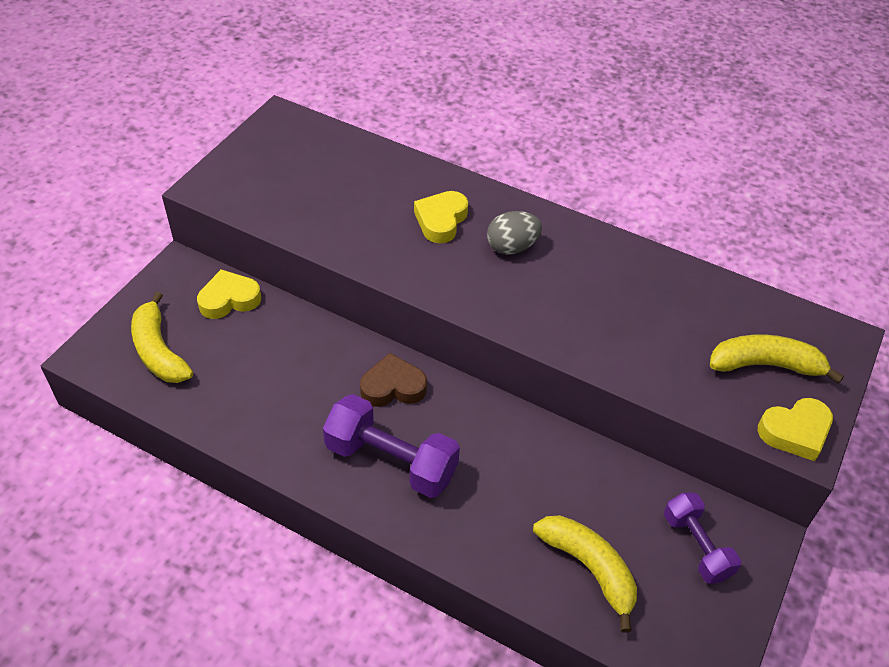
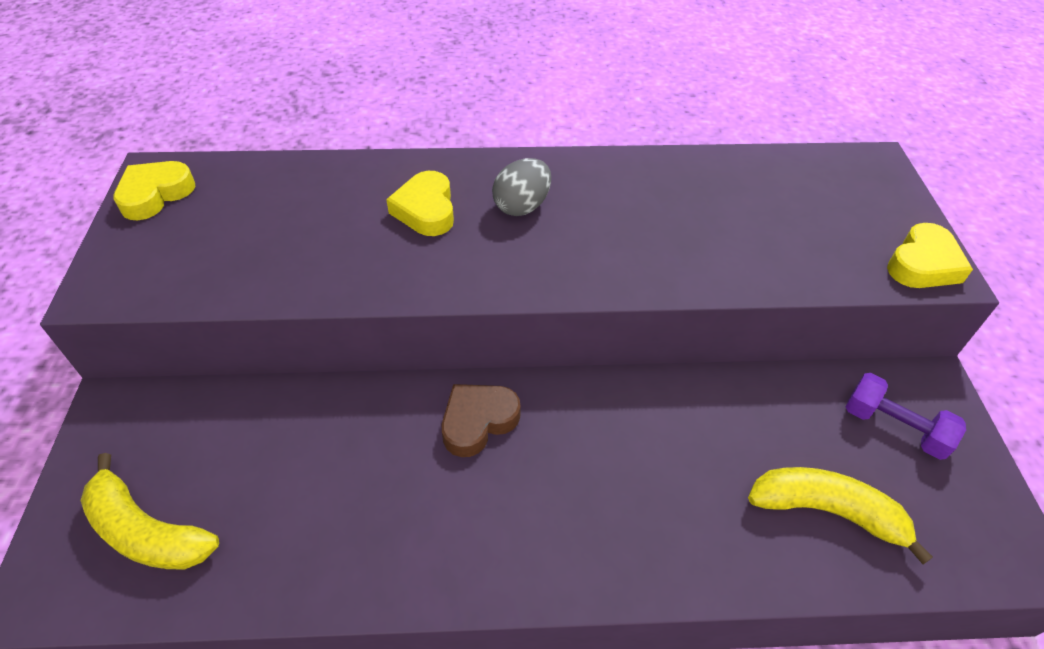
camera: 30 degrees left, 0 degrees up
yellow heart [197,270,261,319] -> yellow heart moved to [113,161,195,220]
purple dumbbell [323,394,460,498] -> none
yellow banana [710,334,844,384] -> none

